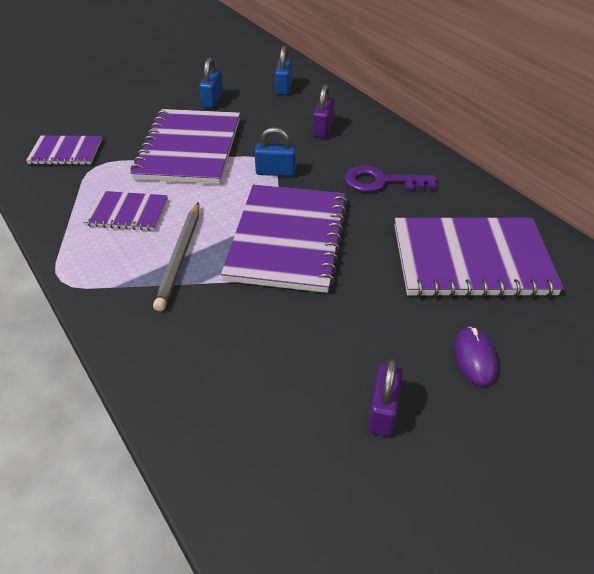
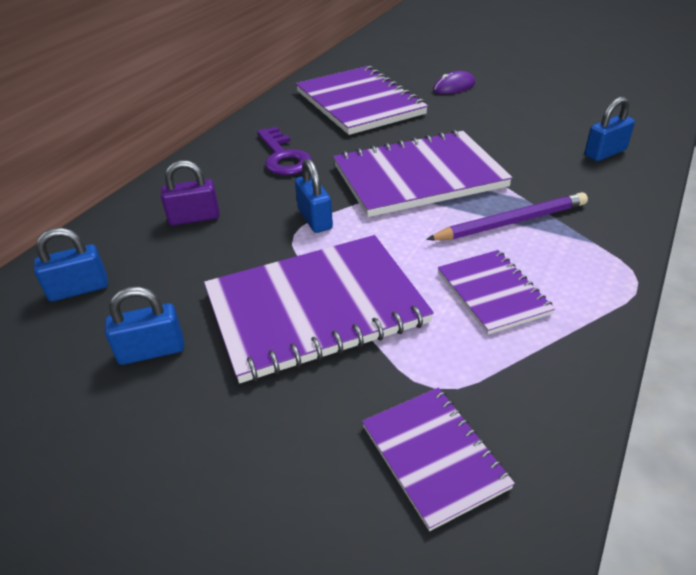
camera: 115 degrees left, 5 degrees down
grey pencil [153,202,199,311] -> purple pencil [426,192,588,240]
purple padlock [368,358,403,437] -> none
none -> blue padlock [584,97,635,161]

